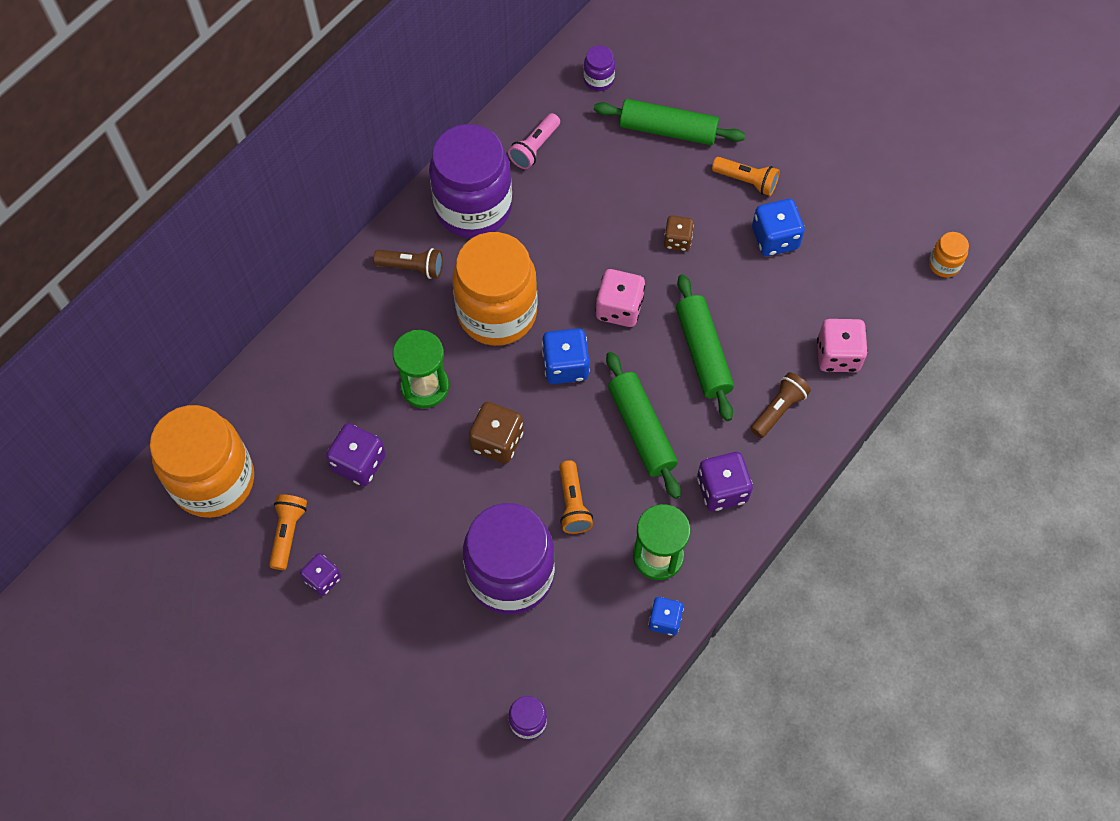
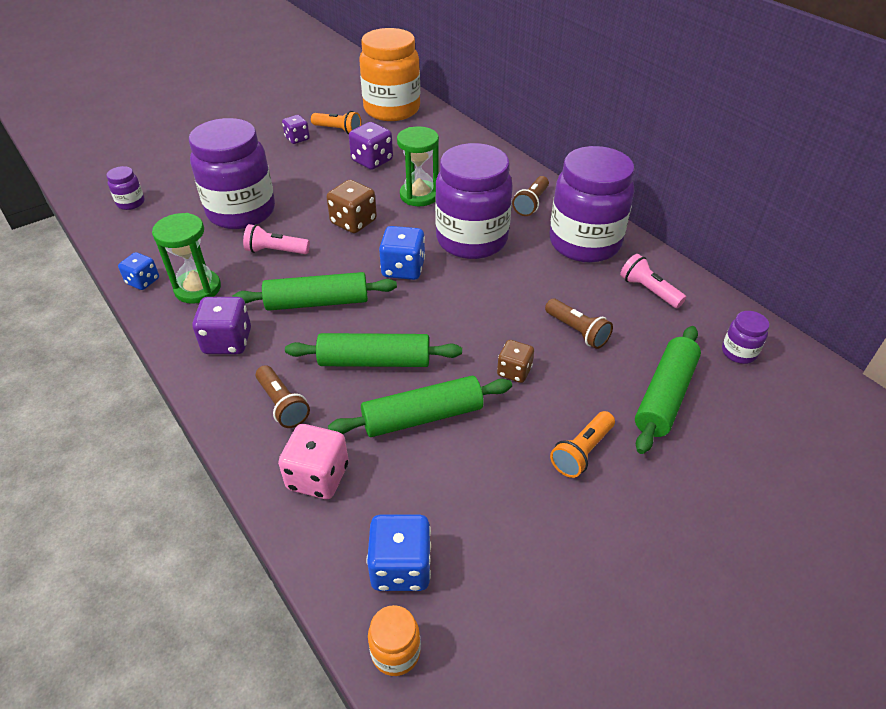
camera: 105 degrees right, 20 degrees down
orange jar [452,232,538,346] -> purple jar [435,143,513,259]
orange flashlight [559,460,593,534] -> pink flashlight [243,224,310,254]
pink dice [595,269,645,327] -> none
blue dice [752,199,805,256] -> blue dice moved to [367,515,431,591]
none -> green rolling pin [328,376,512,437]
none -> brown flashlight [545,299,613,349]

